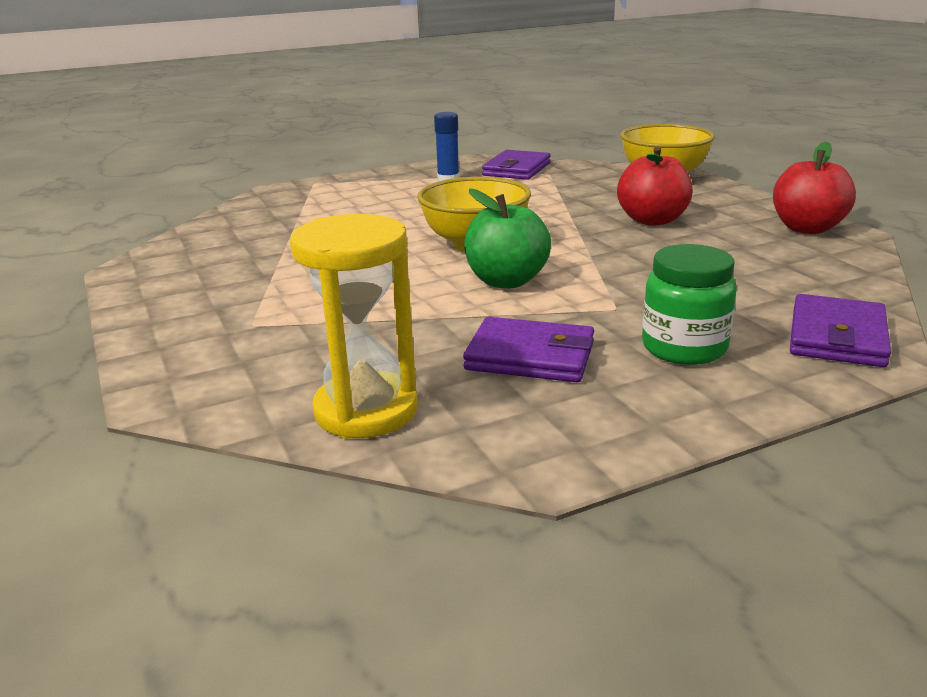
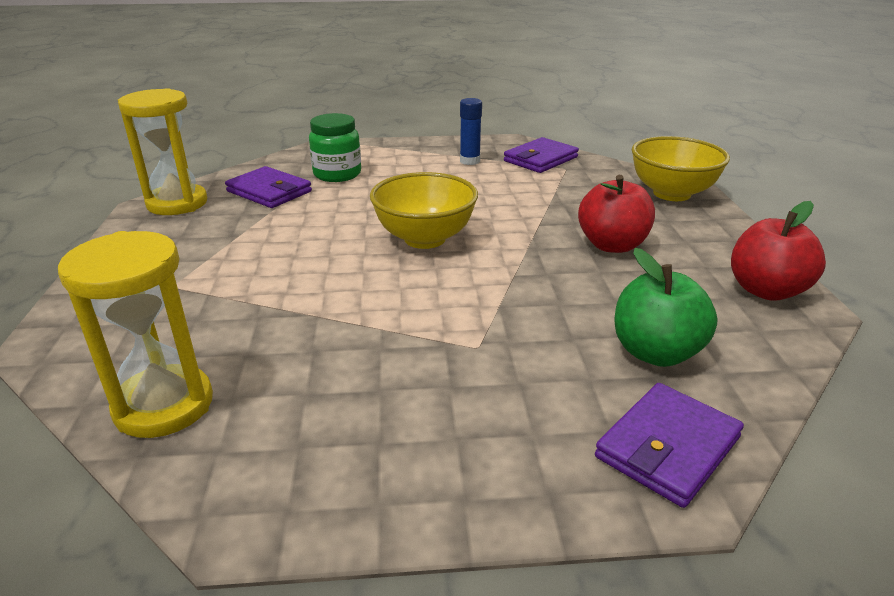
camera: 20 degrees right, 5 degrees up
purple wallet [463,317,594,382] -> purple wallet moved to [225,166,312,208]
green apple [464,188,551,288] -> green apple moved to [614,248,718,367]
green jar [642,244,737,365] -> green jar moved to [309,113,361,182]
none -> yellow hourglass [118,88,207,215]

